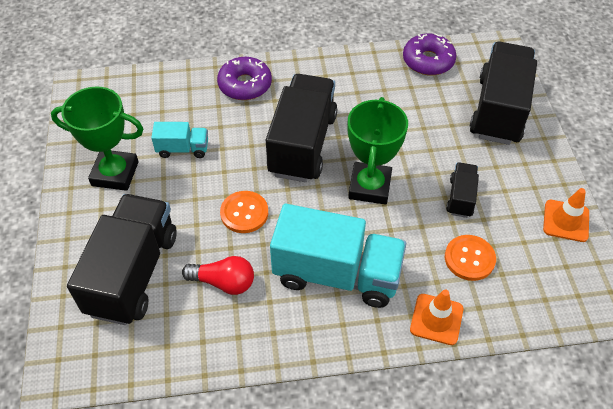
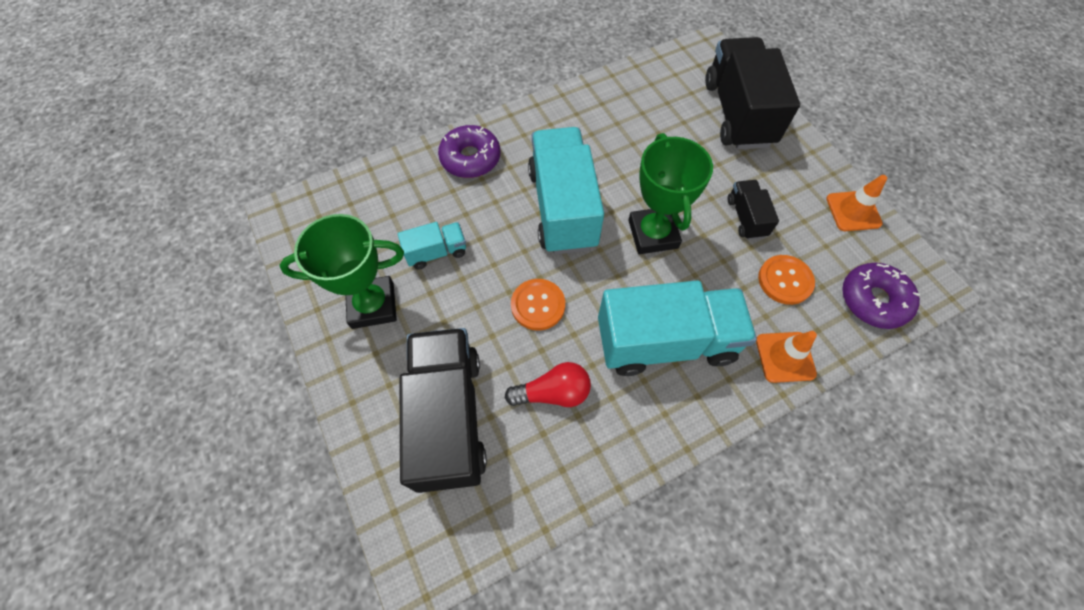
camera: 20 degrees left, 10 degrees up
black truck [266,74,337,182] -> turquoise truck [528,127,604,254]
purple donut [403,33,457,75] -> purple donut moved to [842,263,920,329]

